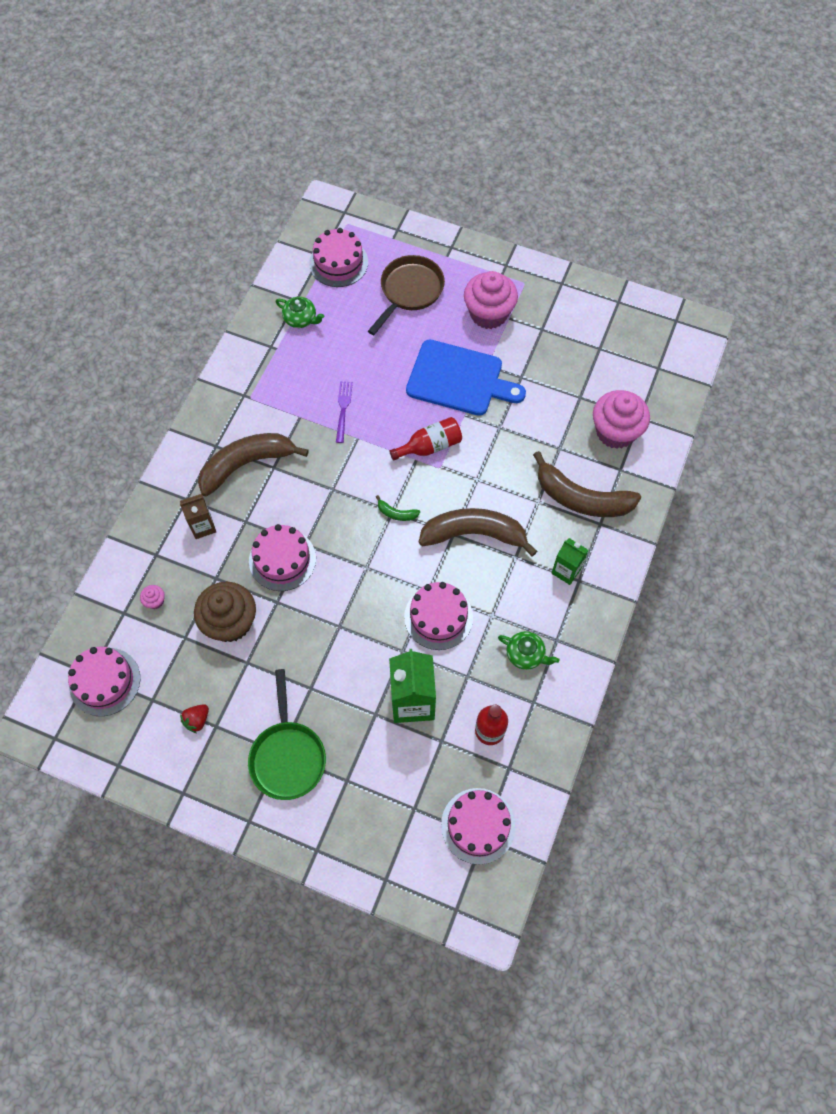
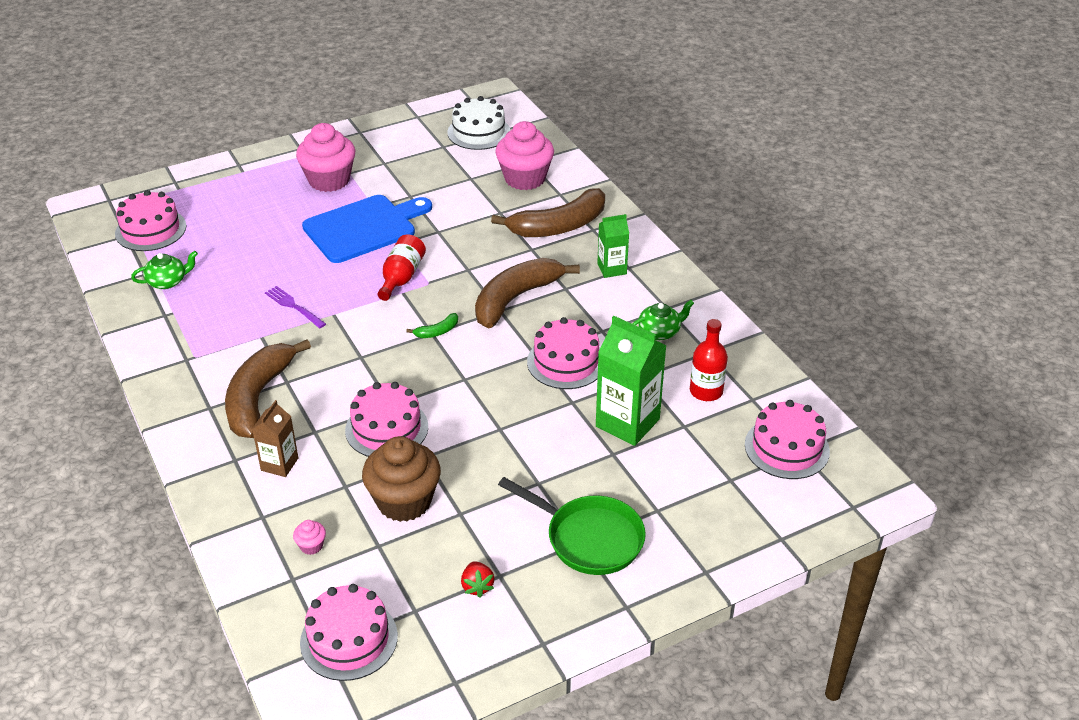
camera: 50 degrees left, 25 degrees down
brown pan [368,255,445,335] -> none
none -> white cake [447,96,510,150]

